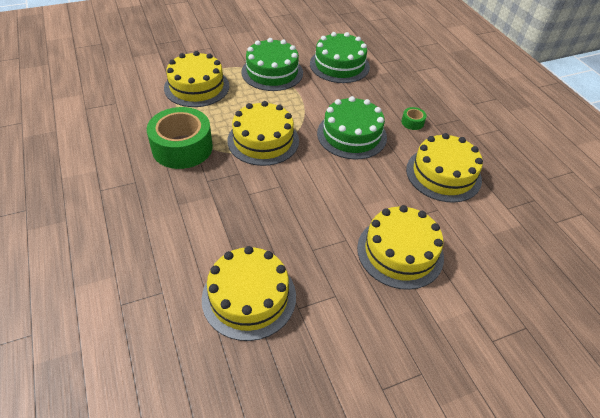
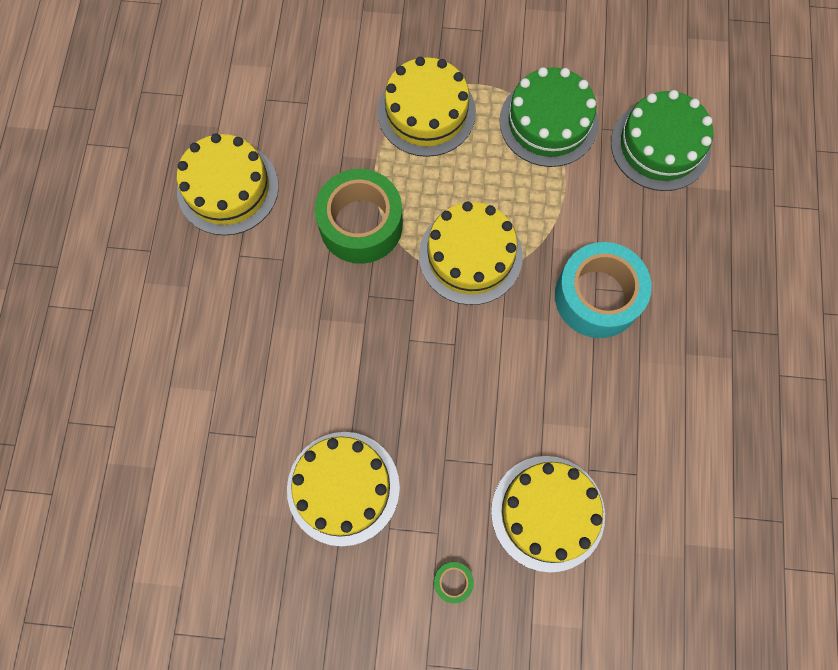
camera: 30 degrees right, 25 degrees up
green cake [317,96,387,159] -> turquoise tape [555,242,652,338]
green tape [401,107,426,130] -> green tape moved to [434,562,474,603]
yellow cake [406,133,483,203] -> yellow cake moved to [177,133,279,236]

